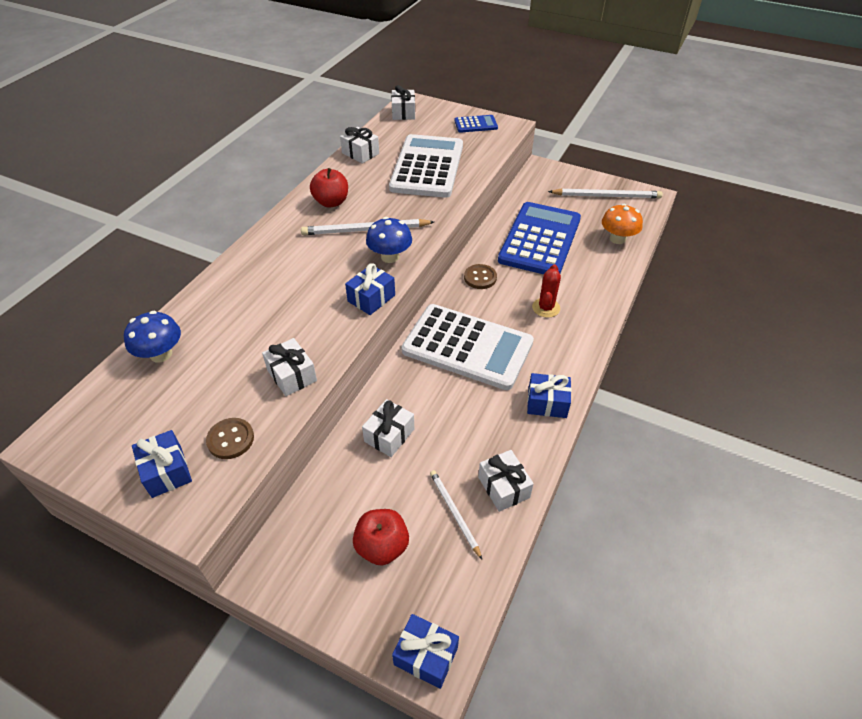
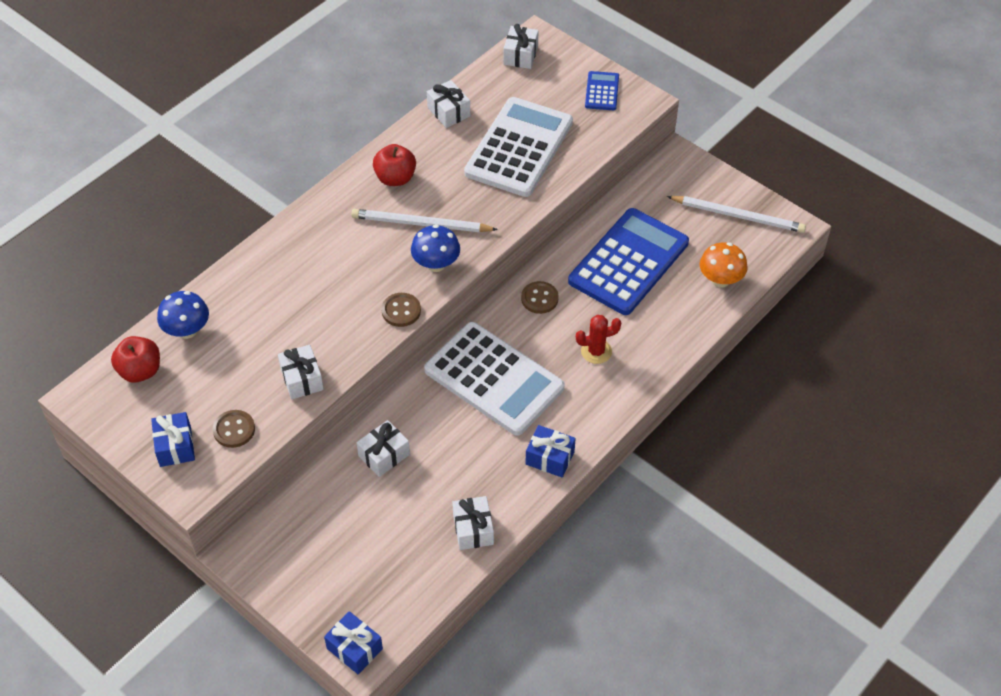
camera: 15 degrees right, 5 degrees up
blue gift [345,263,395,315] -> brown button [381,293,421,327]
red apple [353,509,409,566] -> red apple moved to [111,336,160,383]
white pencil [430,470,482,559] -> none
blue calculator [455,115,498,133] -> blue calculator turned 90 degrees counterclockwise [585,71,619,110]
red cactus [532,264,561,318] -> red cactus turned 45 degrees clockwise [576,315,621,364]

